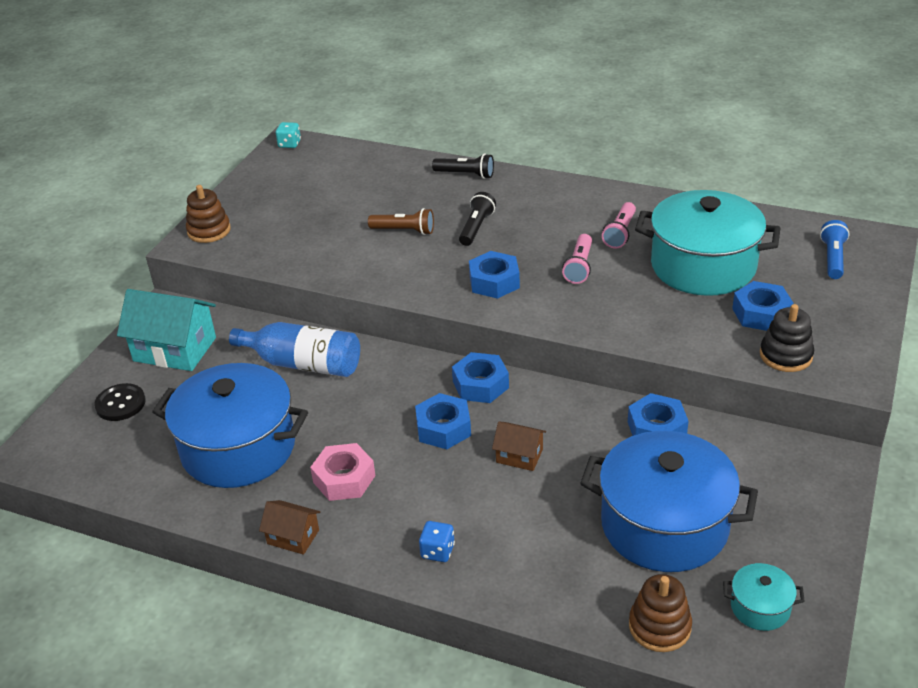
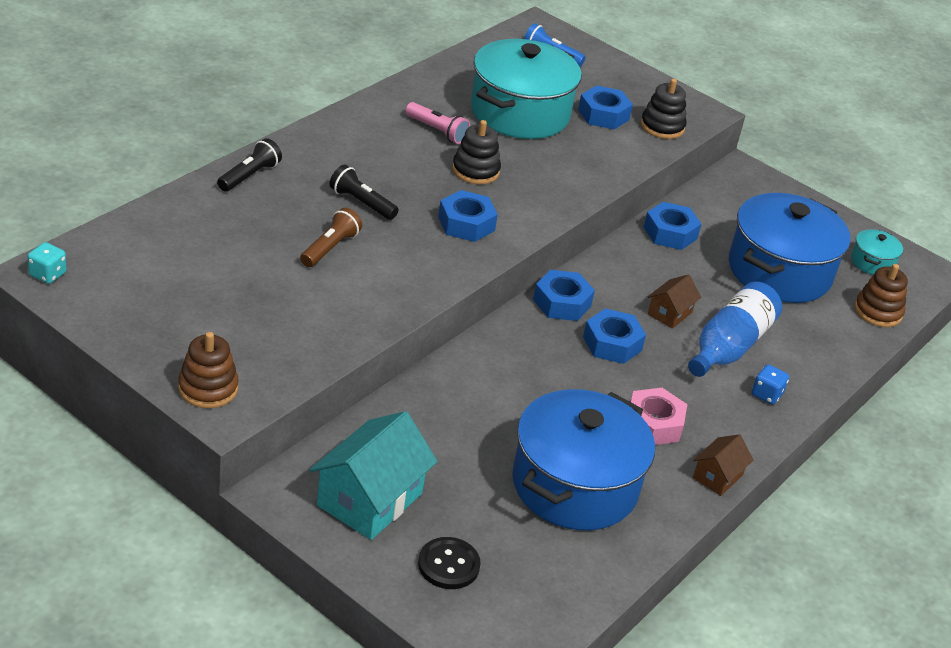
camera: 80 degrees left, 0 degrees up
blue bottle [229,322,360,377] -> blue bottle moved to [688,282,782,377]
pink flashlight [562,234,592,284] -> black stacking toy [452,120,501,184]

